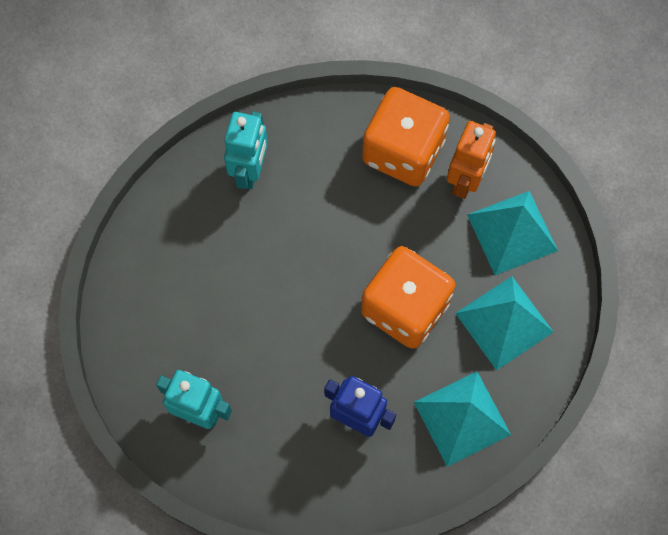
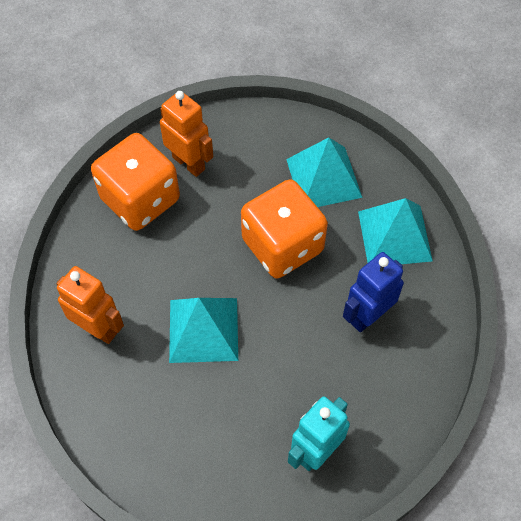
camera: 70 degrees left, 10 degrees down
turquoise robot [224,111,268,189] -> orange robot [56,266,124,344]
turquoise pyramid [467,191,558,275] -> turquoise pyramid moved to [169,298,238,363]

